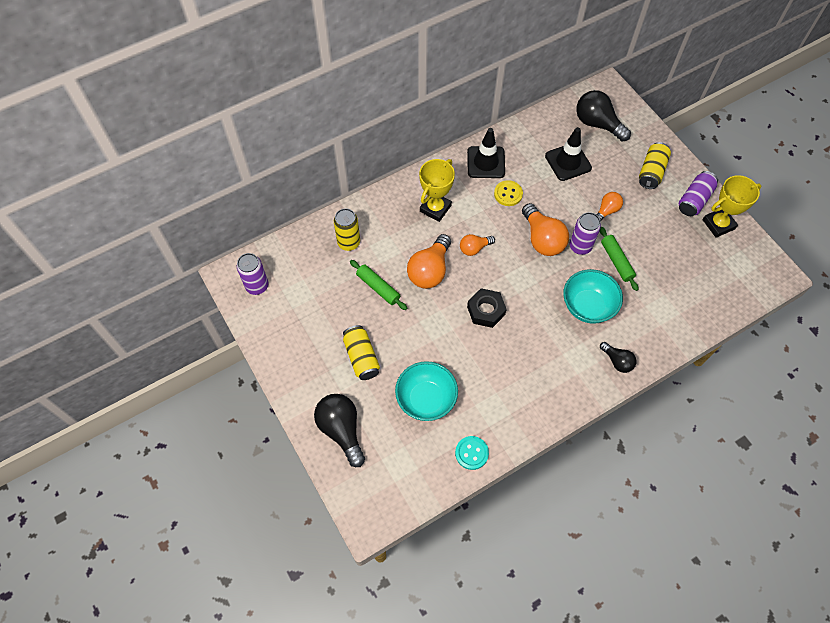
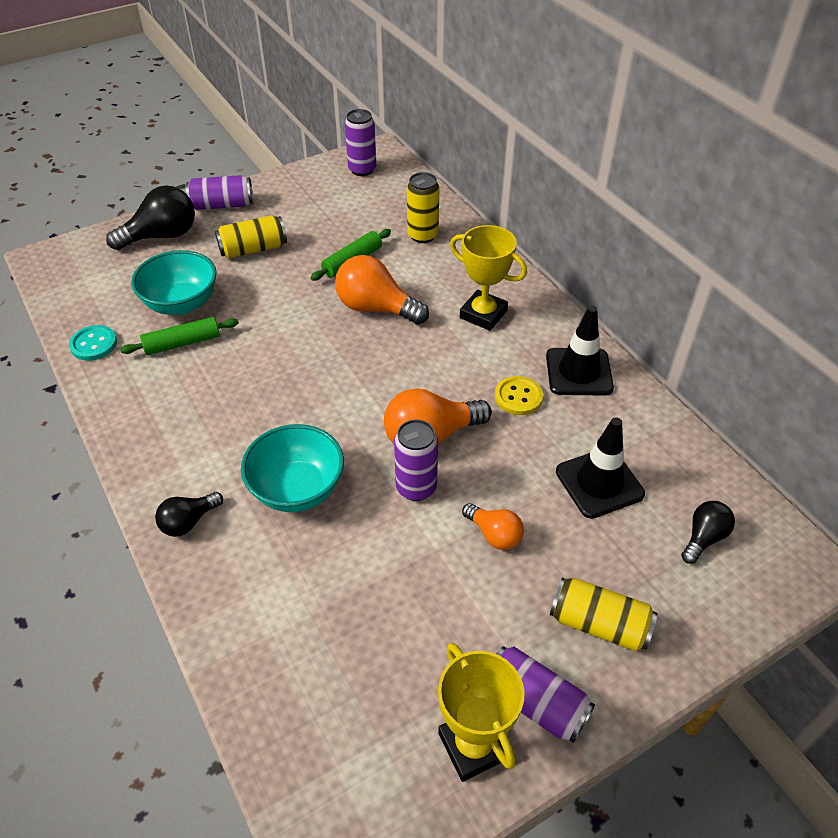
camera: 90 degrees right, 15 degrees down
orange light bulb [460,234,495,256] -> none
black nut [467,288,507,328] -> none
black light bulb [576,90,631,142] -> black light bulb [681,501,735,564], size x0.57
green rolling pin [599,227,638,291] -> green rolling pin moved to [120,317,239,355]
none -> purple can [186,175,253,210]

